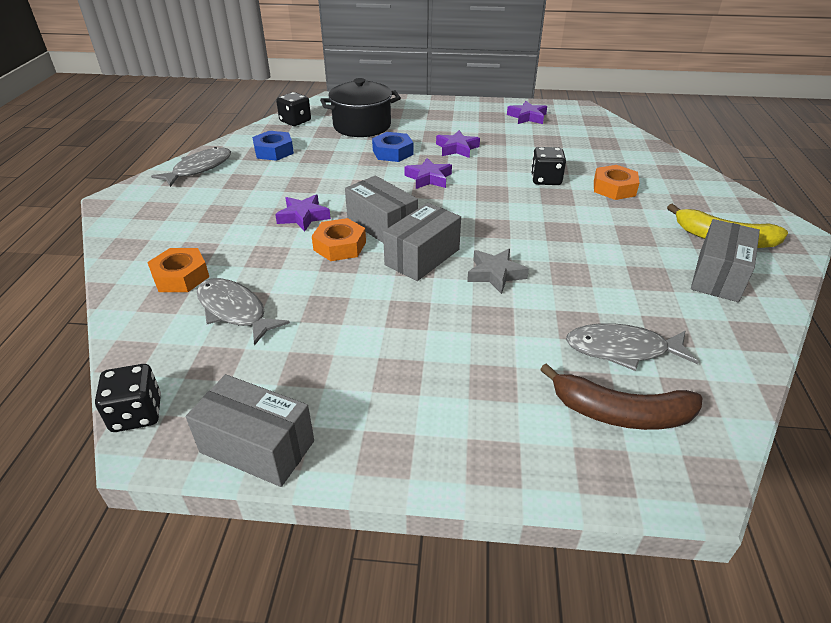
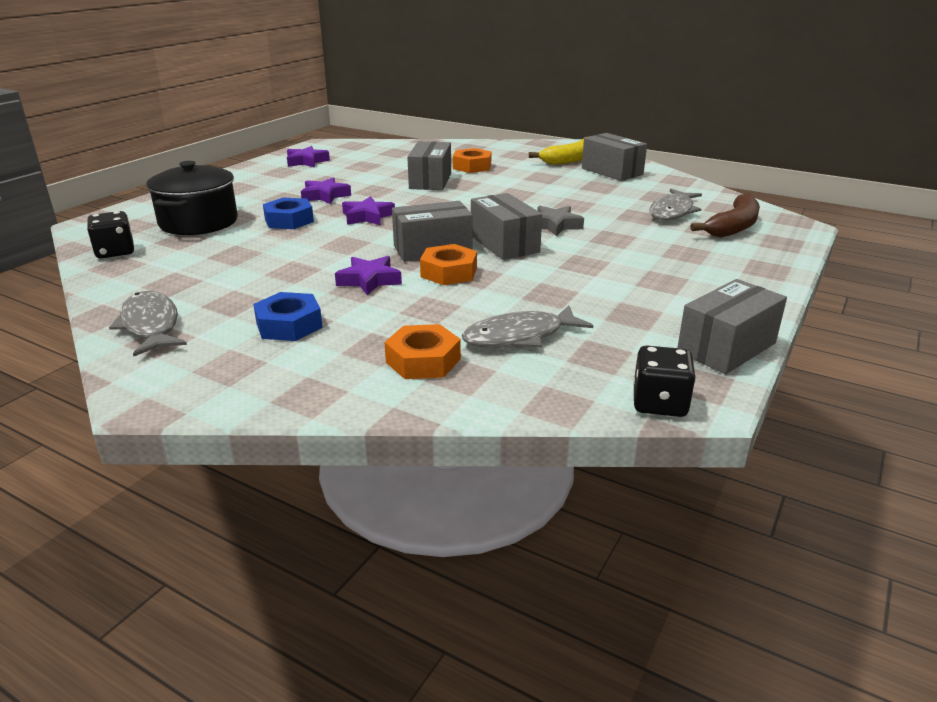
camera: 65 degrees left, 10 degrees down
blue nut [252,131,294,161] -> blue nut moved to [253,292,323,341]
black dice [531,147,566,185] -> grey box [407,141,451,190]

